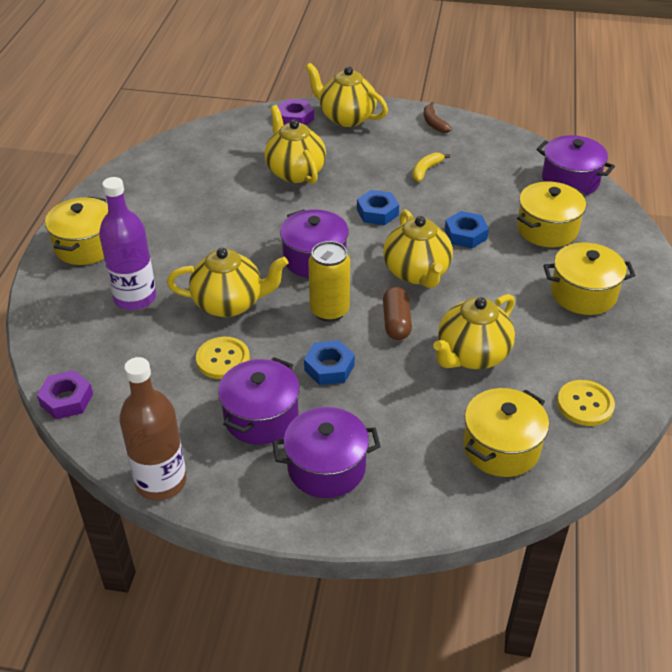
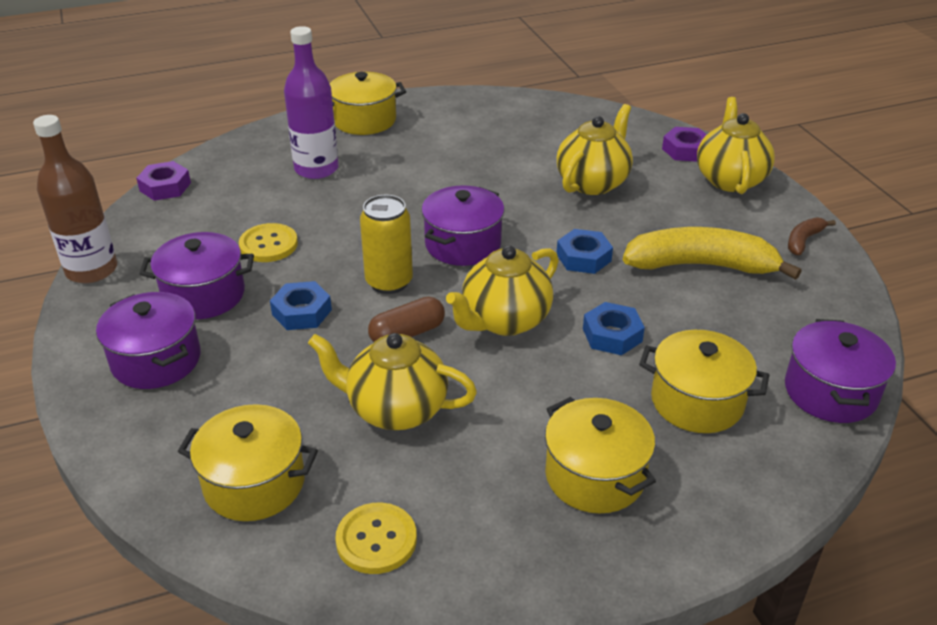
camera: 60 degrees right, 5 degrees down
yellow teapot [167,248,288,317] -> none
yellow banana [412,153,450,182] -> yellow banana [623,227,802,280], size x2.20

